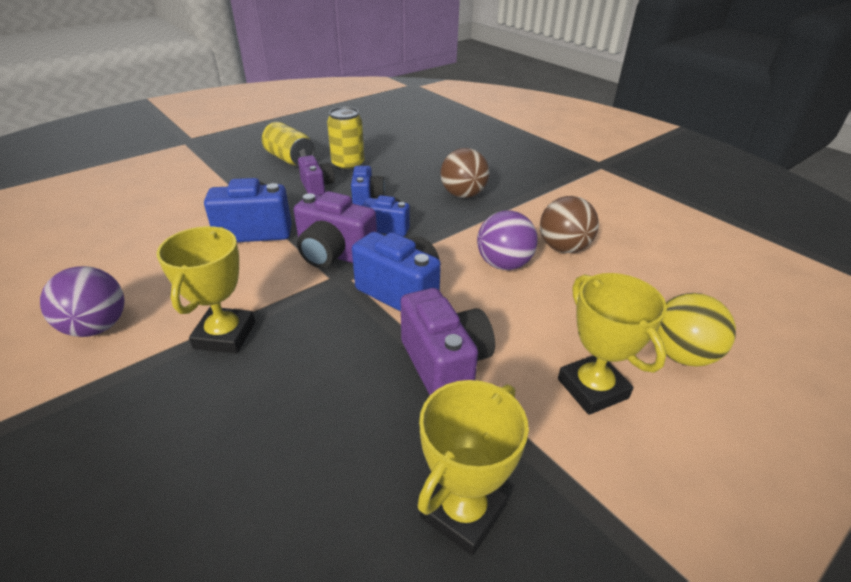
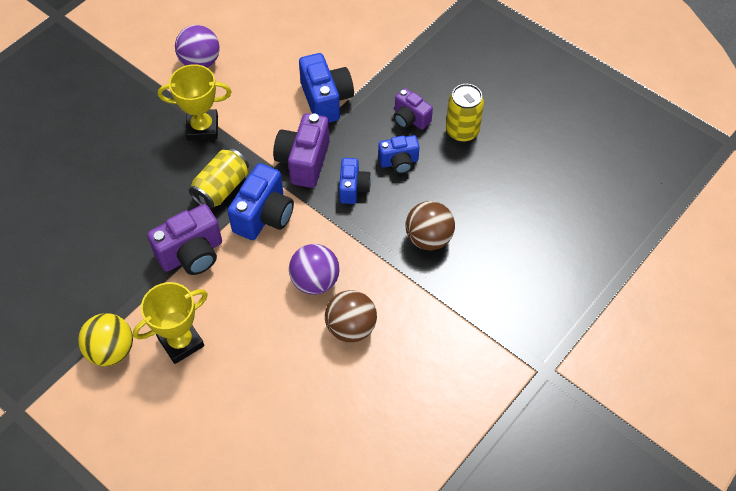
camera: 80 degrees right, 20 degrees up
yellow can [262,122,315,166] -> yellow can moved to [189,148,249,210]
purple camera [298,155,335,195] -> purple camera turned 75 degrees clockwise [394,88,433,130]
yellow trophy [418,380,529,556] -> none
yellow ball [657,293,736,367] -> yellow ball moved to [78,313,133,366]

